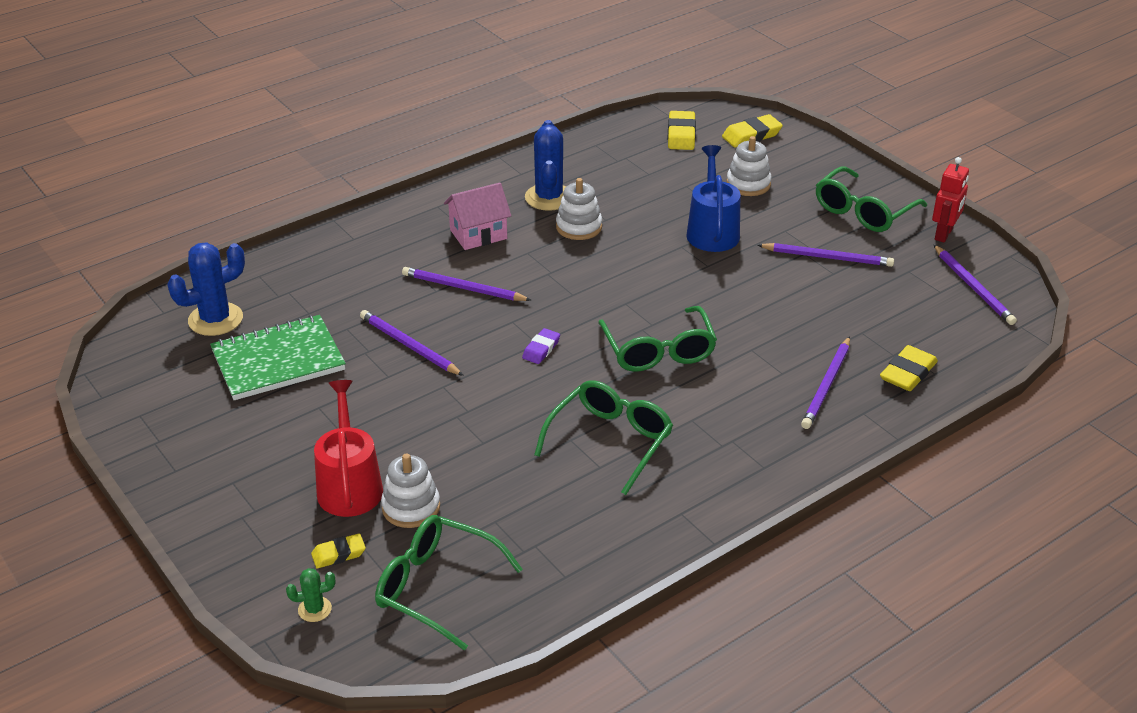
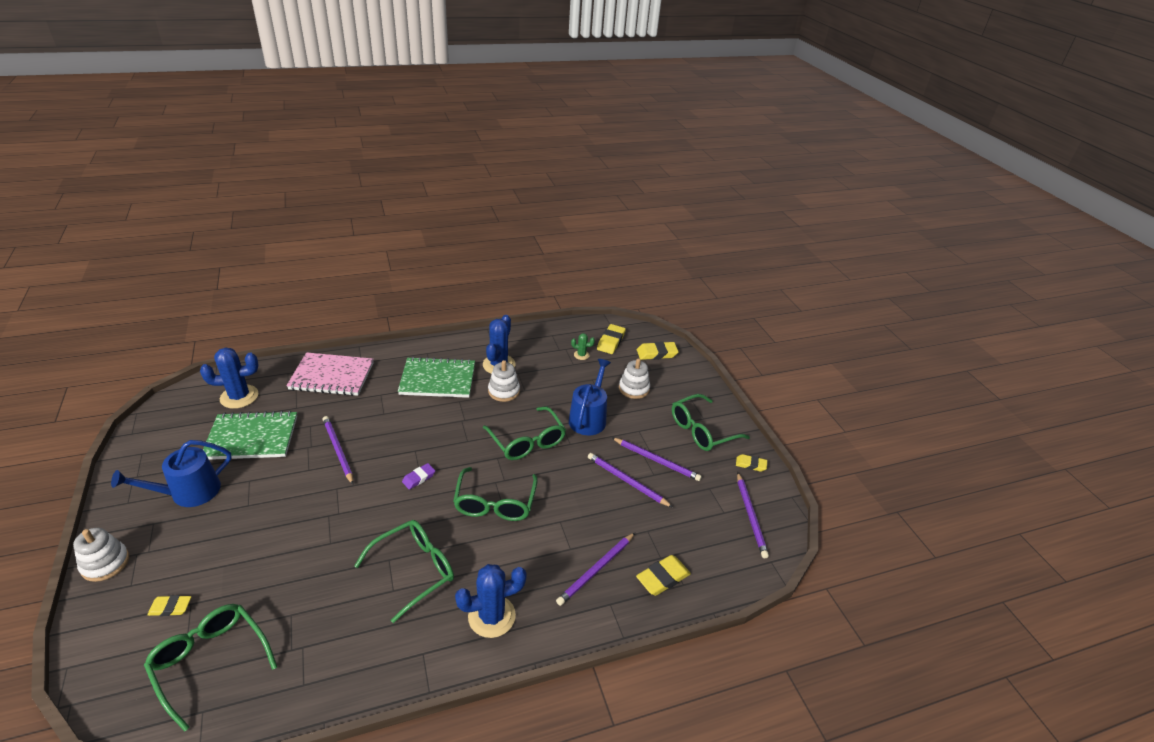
camera: 15 degrees right, 0 degrees up
green cactus [286,568,336,622] -> green cactus moved to [571,333,595,360]
red watering can [314,380,383,517] -> none
white stacking toy [381,453,440,528] -> white stacking toy moved to [73,528,129,582]
purple pencil [402,267,531,301] -> purple pencil moved to [588,453,672,507]
pink house [444,183,511,250] -> green notebook [398,357,475,398]
red robot [932,157,969,243] -> yellow eraser [736,454,767,472]
none -> blue watering can [111,440,232,507]
none -> pink notebook [286,352,374,396]
none -> blue cactus [455,564,527,638]
none -> green glasses [483,407,566,460]

